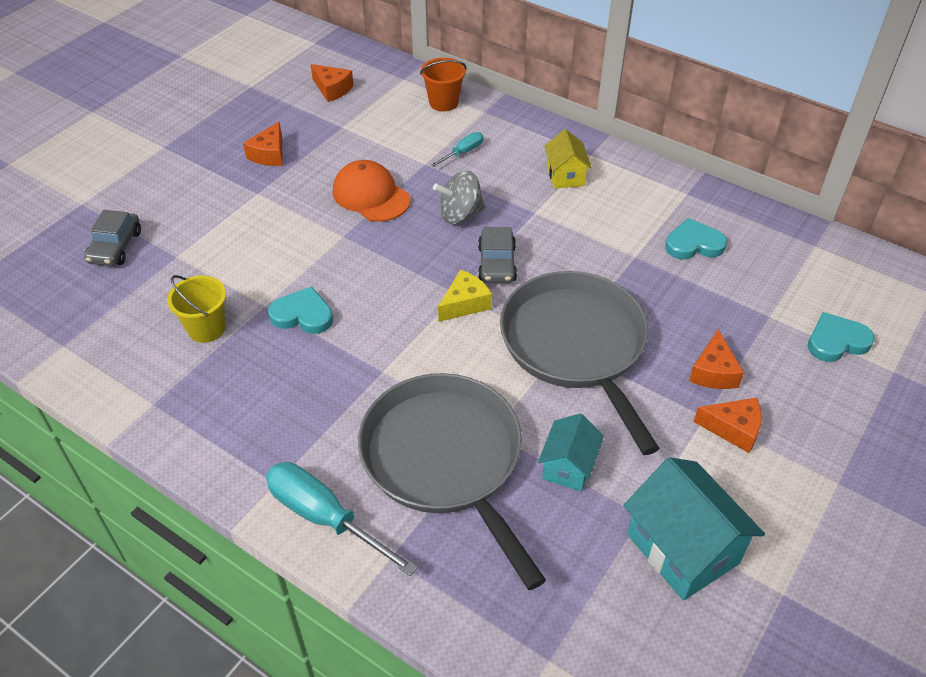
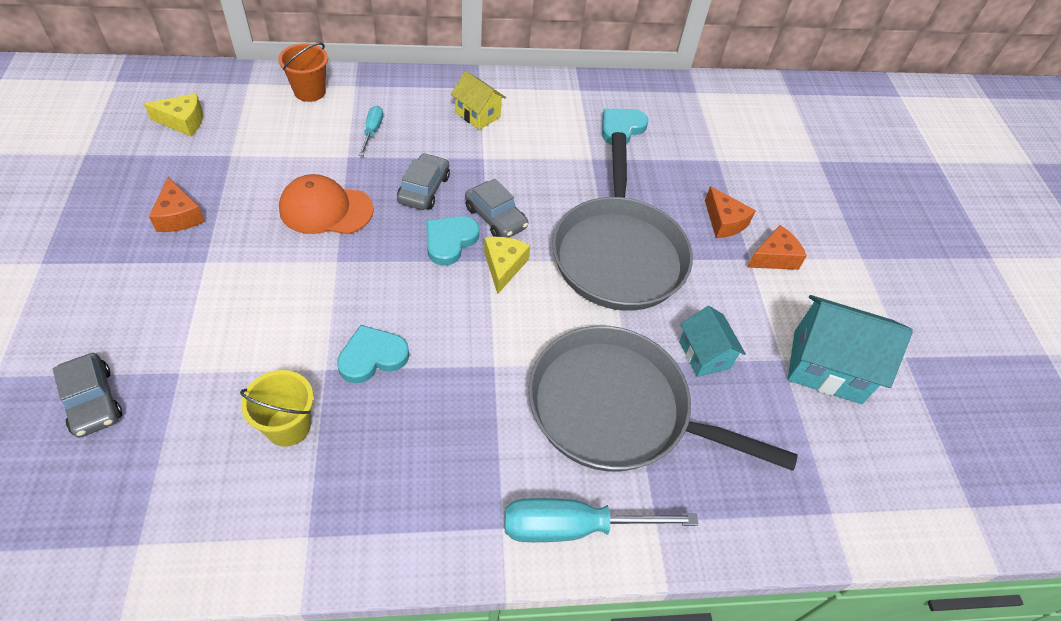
camera: 45 degrees left, 5 degrees up
orange cheese [310,64,354,102] -> yellow cheese [144,94,203,136]
grey spinning top [433,170,485,224] -> grey car [397,153,450,210]
grey pan [500,271,660,455] -> grey pan turned 120 degrees counterclockwise [552,132,693,311]
turquoise heart [808,312,875,362] -> turquoise heart moved to [426,216,480,266]

